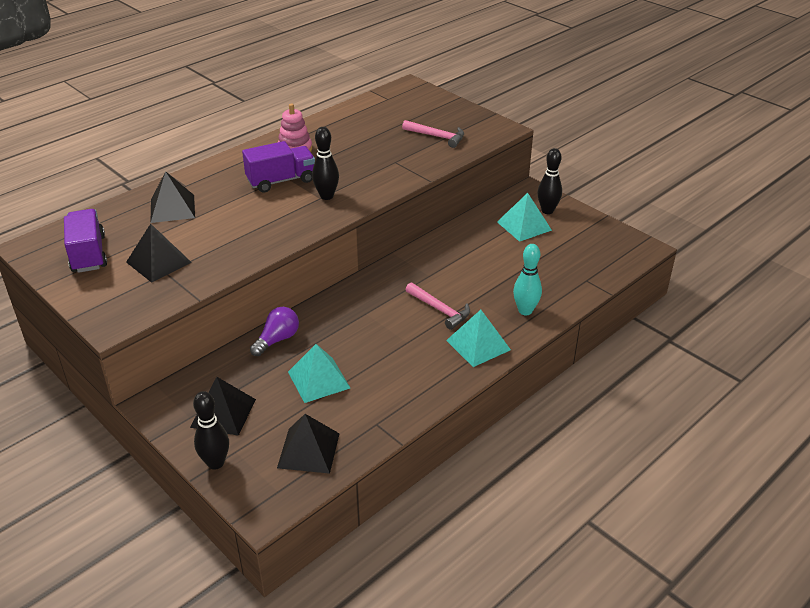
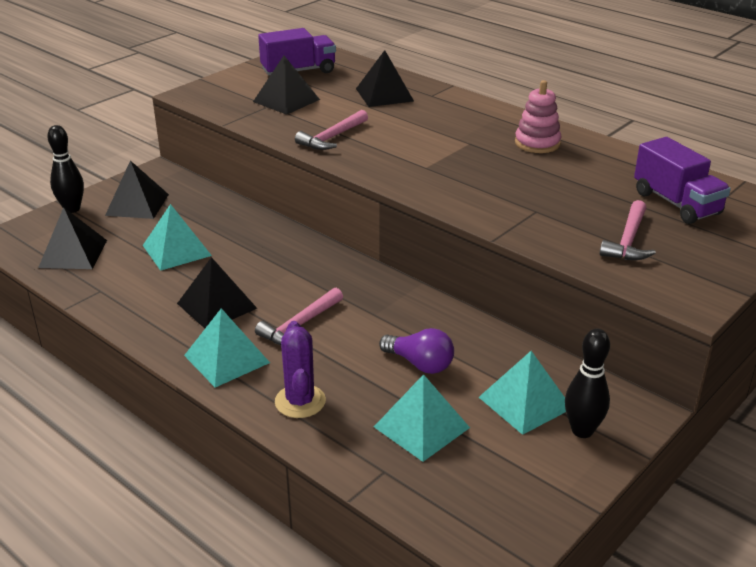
camera: 85 degrees right, 5 degrees down
purple truck [242,141,315,193] -> purple truck moved to [634,137,731,224]
purple light bulb [250,307,299,356] -> purple light bulb moved to [379,328,454,374]
black bowling pin [312,127,339,200] -> none
turquoise bowling pin [513,244,542,315] -> purple cactus [275,321,326,418]
none -> black pyramid [177,257,257,329]
none -> pink hammer [295,110,368,150]
none -> turquoise pyramid [374,374,470,462]

